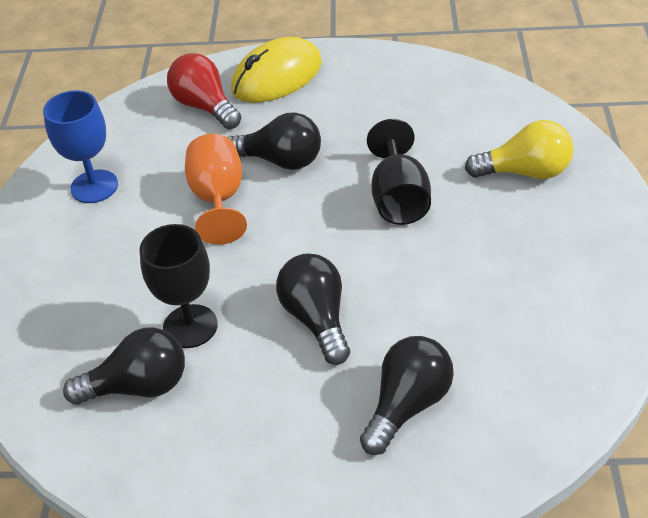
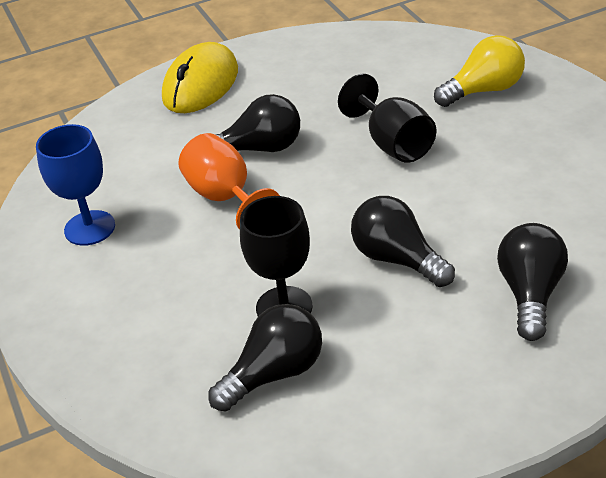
camera: 25 degrees left, 5 degrees down
red light bulb [167,53,241,129] -> none

